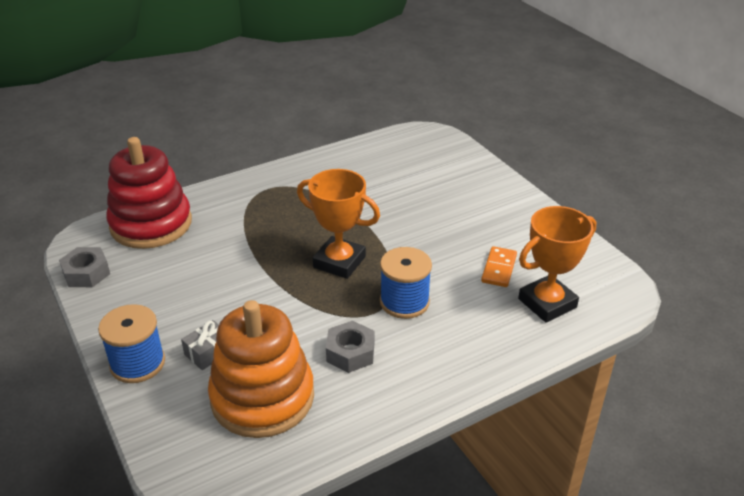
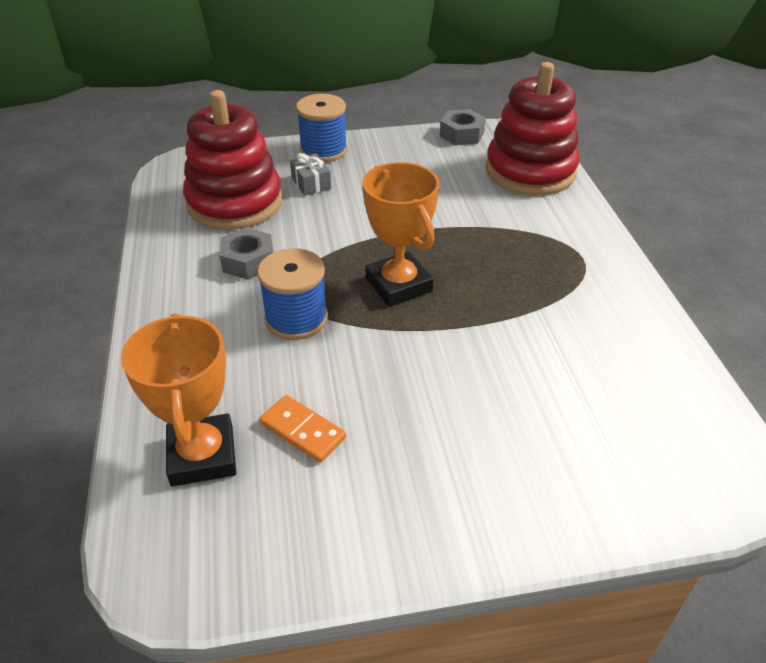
camera: 110 degrees right, 5 degrees up
orange stacking toy [208,300,314,438] -> red stacking toy [183,90,283,230]
orange trophy [297,169,380,279] -> orange trophy turned 75 degrees counterclockwise [362,162,439,307]

